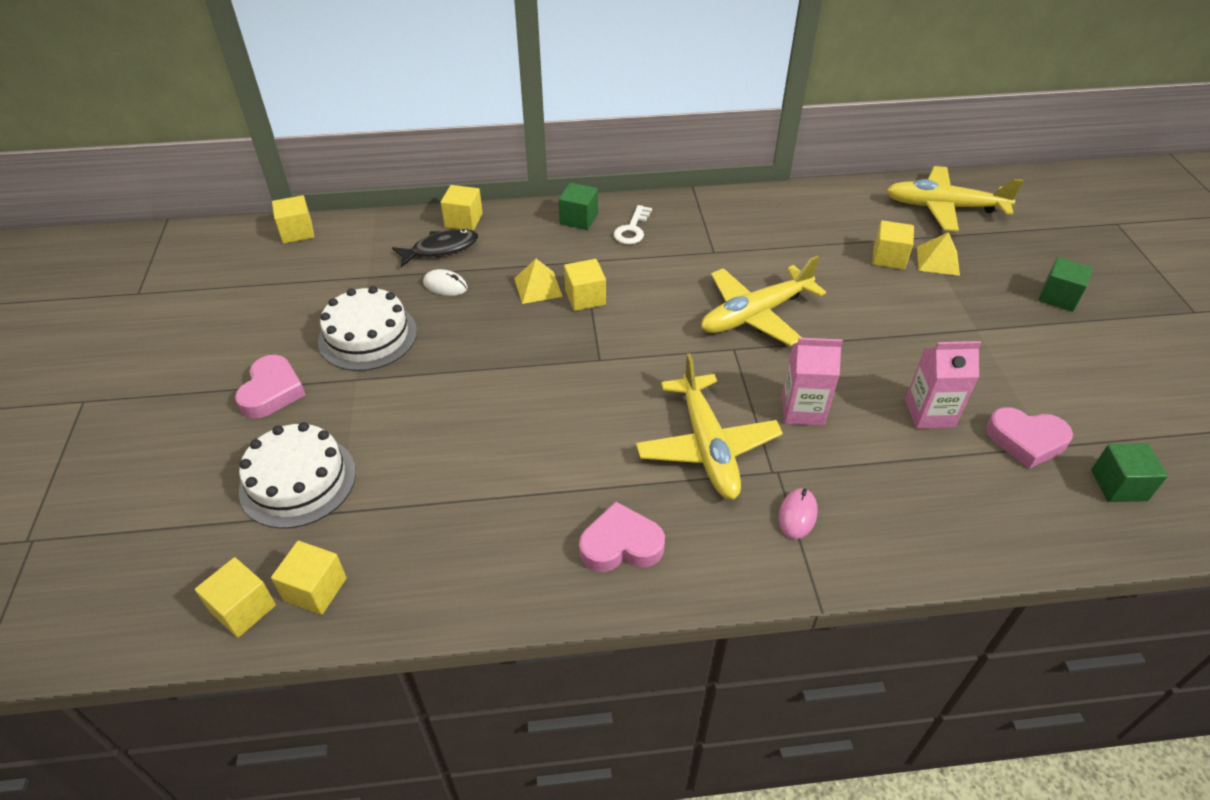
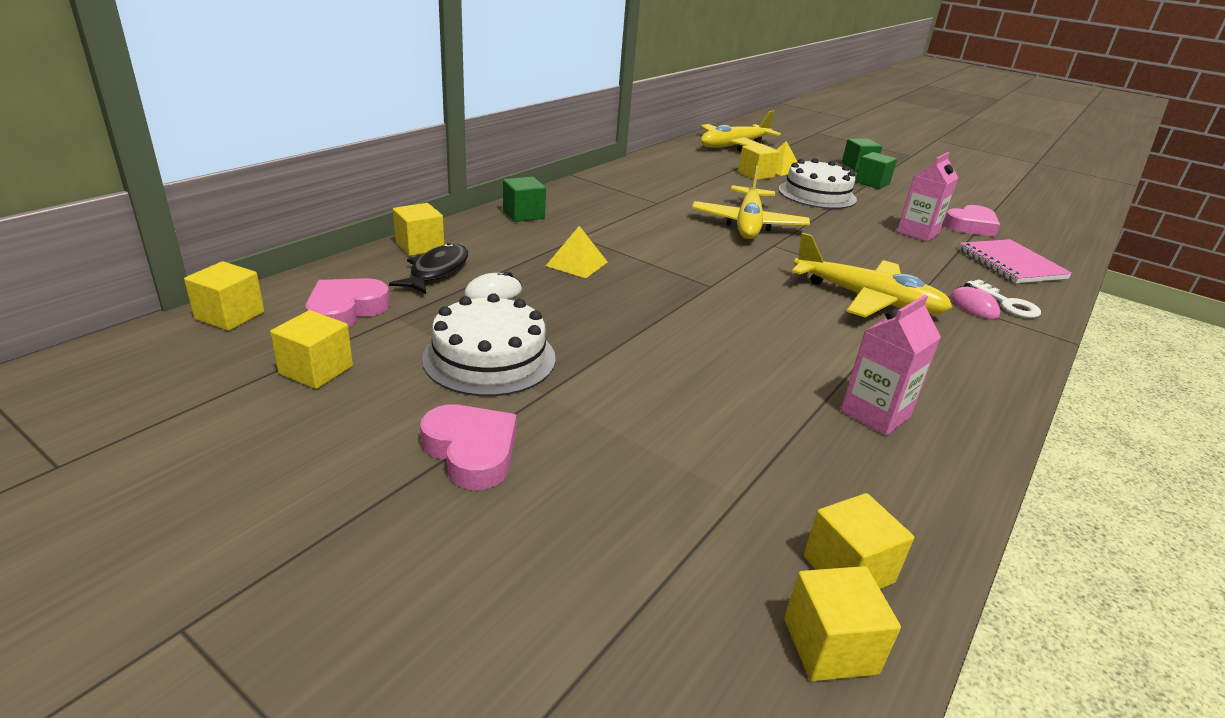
camera: 50 degrees left, 15 degrees down
white cake [239,422,356,529] -> white cake moved to [778,158,857,209]
yellow cube [564,259,606,311] -> yellow cube moved to [270,310,353,389]
pink heart [579,501,665,572] -> pink heart moved to [306,278,390,328]
white key [613,205,652,244] -> white key moved to [967,279,1041,318]
pink carton [782,338,843,426] -> pink carton moved to [841,295,941,436]
green cube [1091,443,1168,502] -> green cube moved to [855,152,897,189]
none -> pink notebook [958,239,1072,283]

